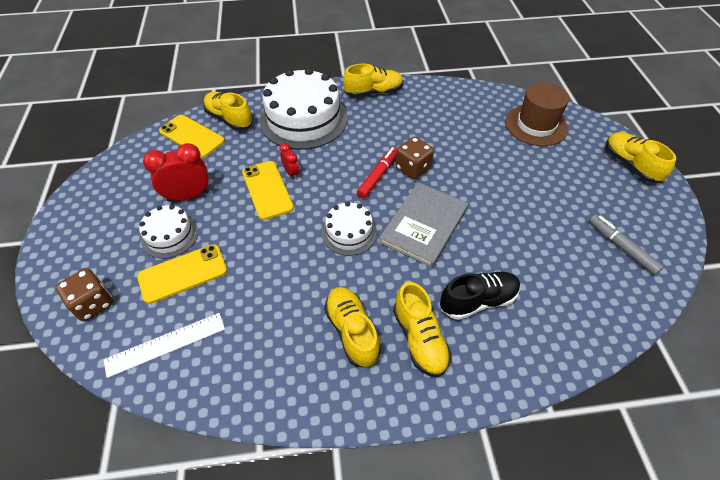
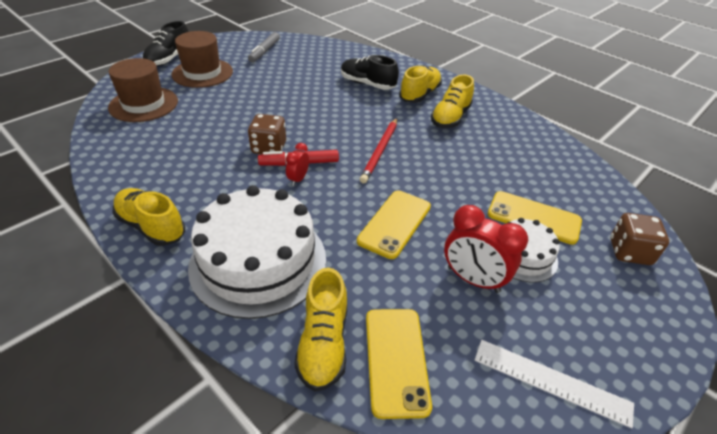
camera: 130 degrees left, 10 degrees down
white ruler [103,313,225,378] -> white ruler moved to [475,340,634,428]
red clock [279,143,299,179] -> red clock moved to [286,143,309,186]
white cake [322,202,377,256] -> red pencil [360,118,397,183]
grey book [379,182,468,267] -> none
yellow shoe [606,132,676,183] -> black shoe [143,21,189,66]
none -> brown hat [172,31,233,88]

